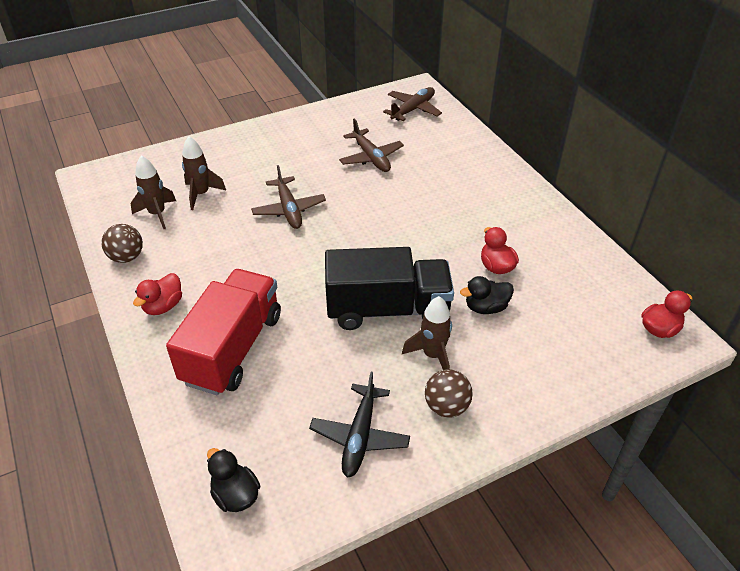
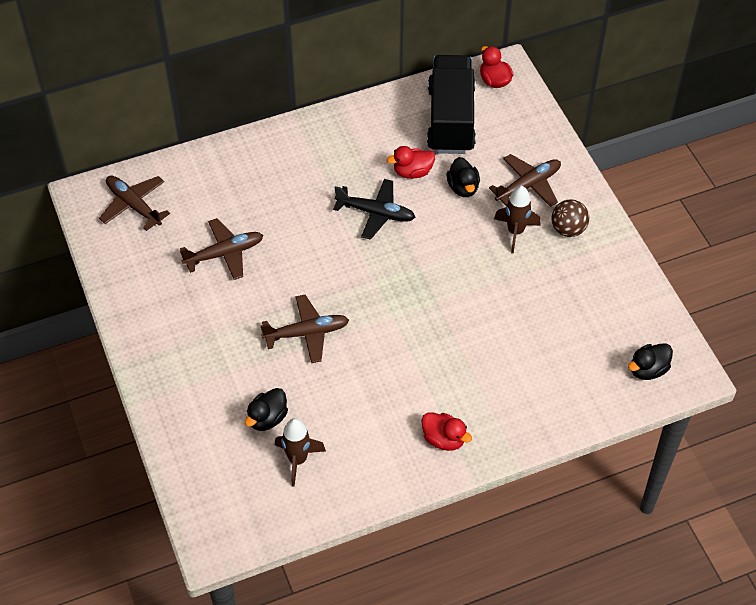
camera: 85 degrees left, 10 degrees up
brown ball [101,224,143,263] -> none
red truck [166,269,281,395] -> none
brown rocket [182,136,226,210] -> black duck [245,388,288,431]
black plane [309,372,410,478] -> black plane moved to [333,179,415,240]
black truck [325,247,454,330] -> black truck moved to [427,55,476,154]
none -> brown plane [489,154,561,207]

